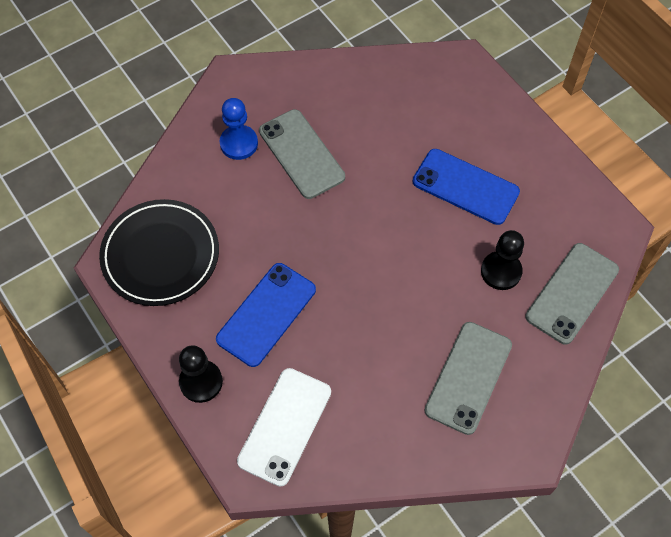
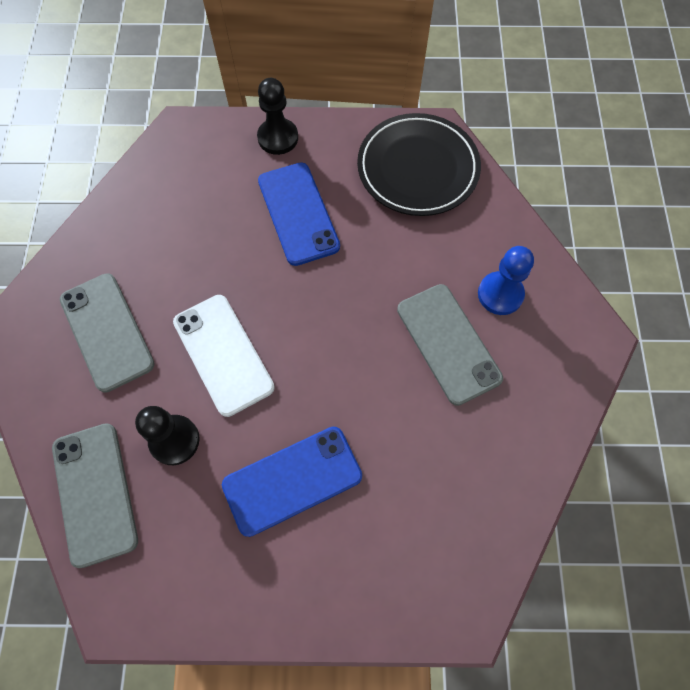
camera: 125 degrees right, 5 degrees up
white phone [237,368,331,486] -> white phone moved to [173,295,275,417]
grey phone [259,109,345,199] -> grey phone turned 60 degrees clockwise [397,284,503,406]

